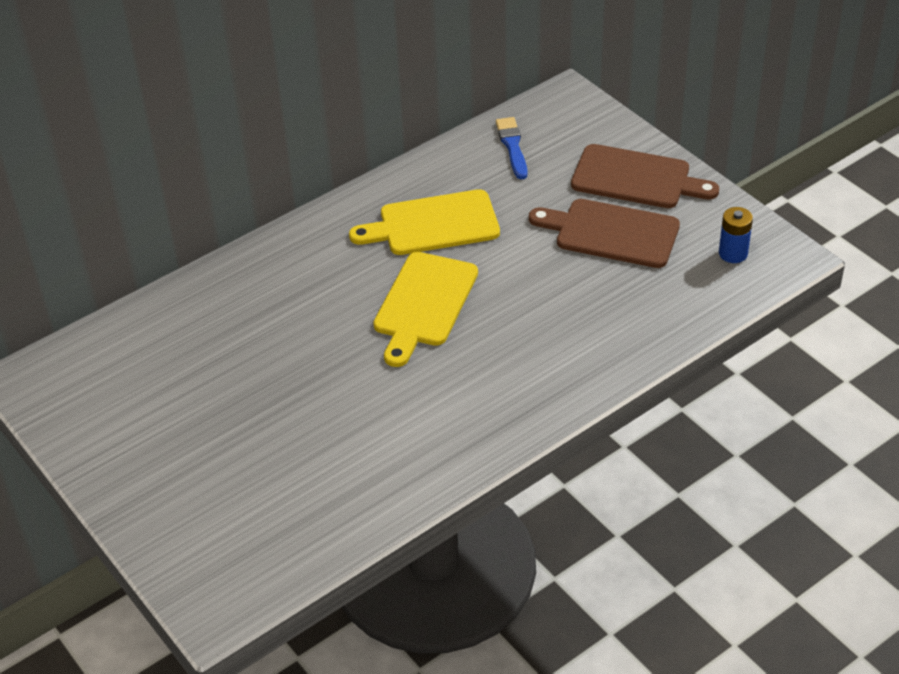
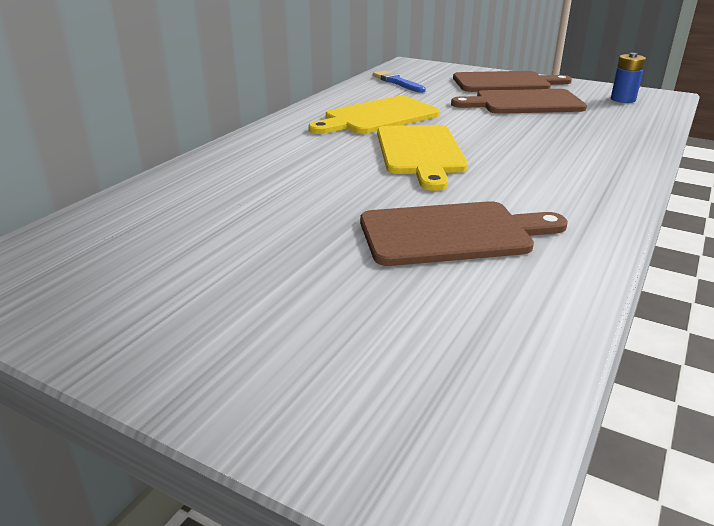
camera: 25 degrees left, 15 degrees down
none -> brown cutting board [360,201,568,266]

